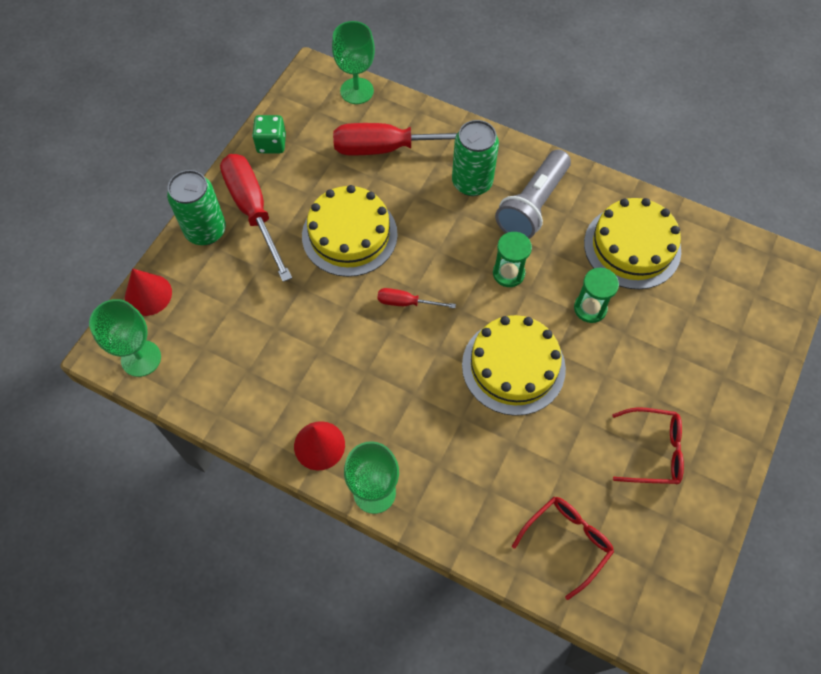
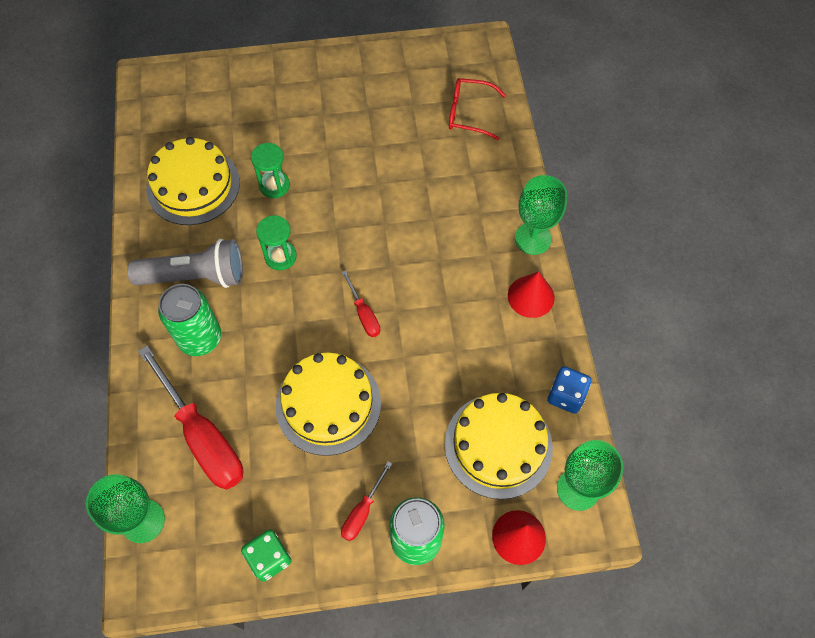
camera: 125 degrees left, 0 degrees up
red screwdriver [220,154,292,282] -> red screwdriver [341,461,392,541], size x0.48
yellow cake [462,315,566,416] -> yellow cake moved to [445,393,553,499]
red glasses [612,407,684,484] -> none
none -> blue dice [547,366,592,414]

